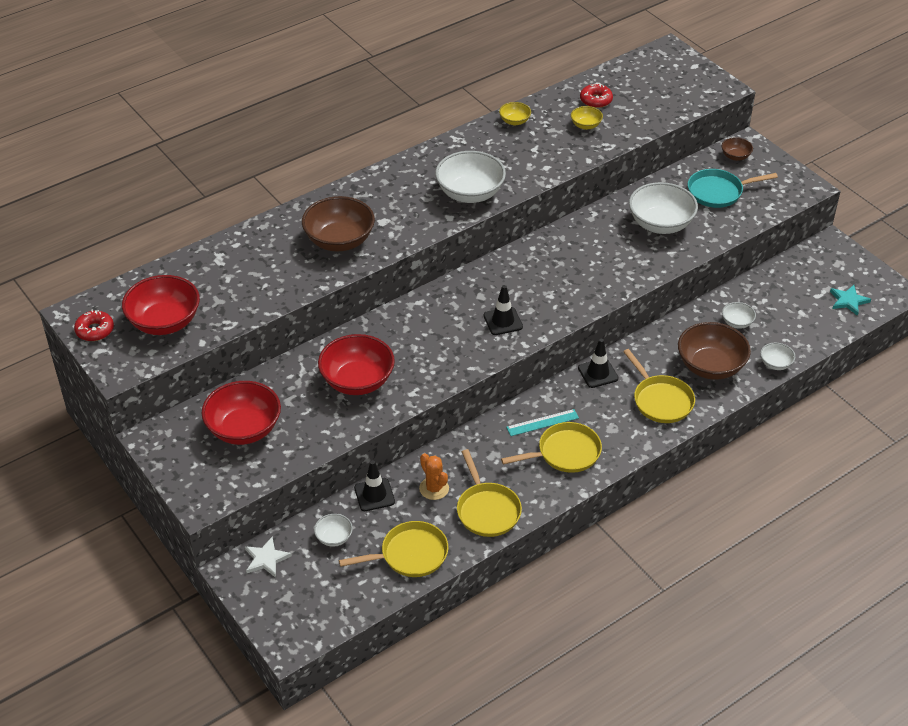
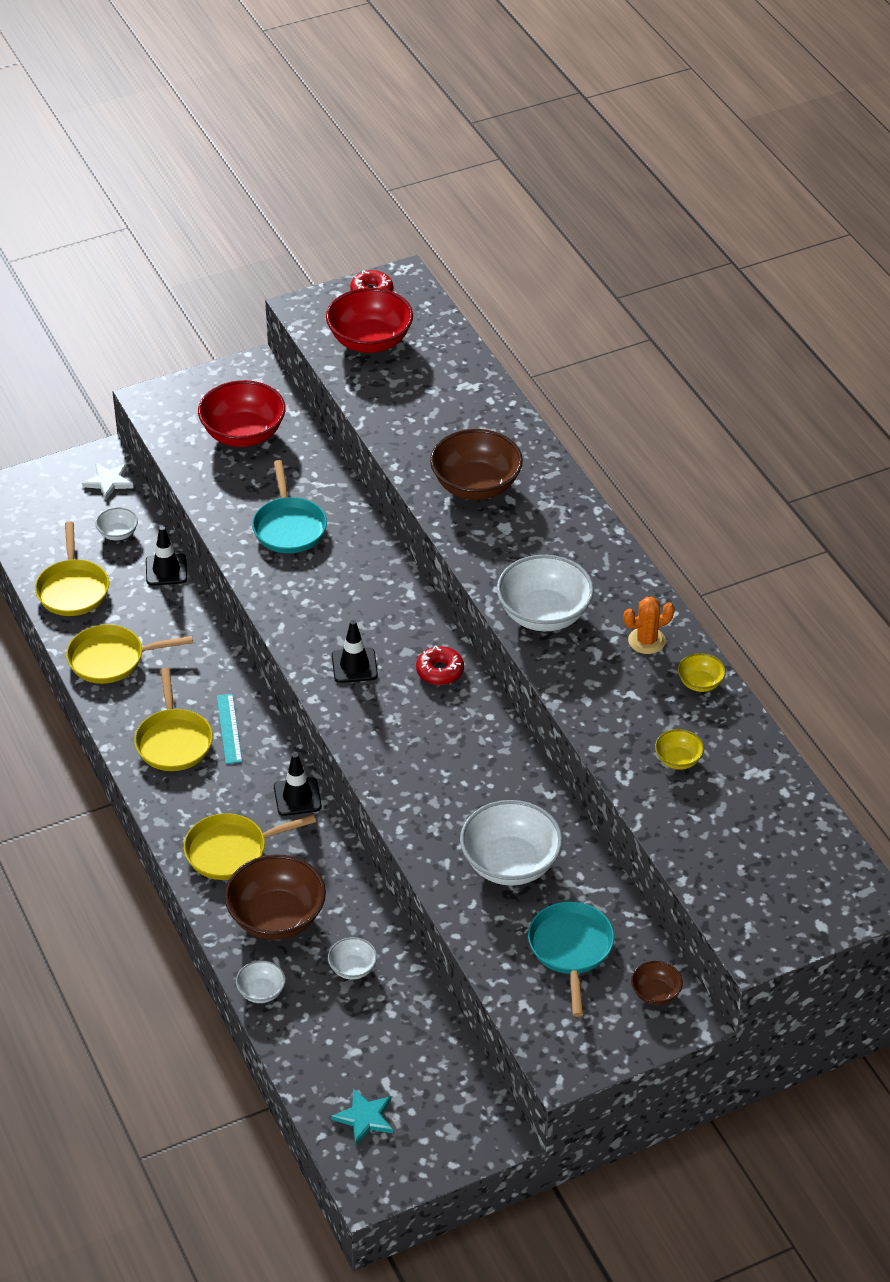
camera: 100 degrees right, 0 degrees up
red bowl [318,334,395,395] -> turquoise pan [252,460,327,554]
orange cactus [419,453,449,500] -> orange cactus moved to [623,597,675,654]
red donut [580,83,613,108] -> red donut moved to [416,645,464,685]

